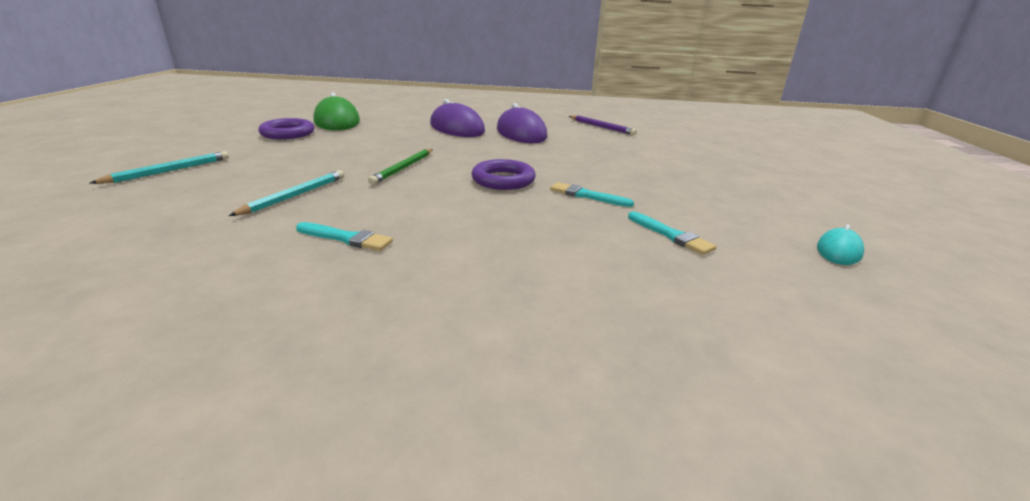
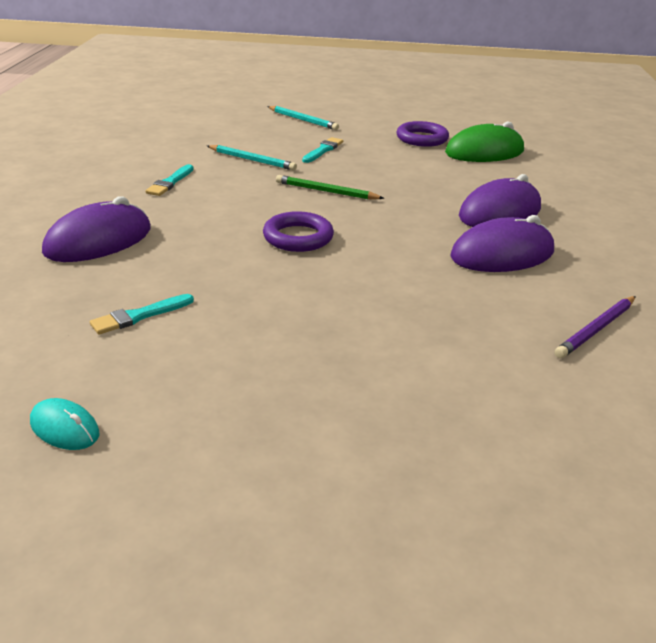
camera: 90 degrees right, 5 degrees up
turquoise brush [550,182,634,207] -> turquoise brush moved to [302,137,343,163]
none -> purple mouse [42,196,151,262]

